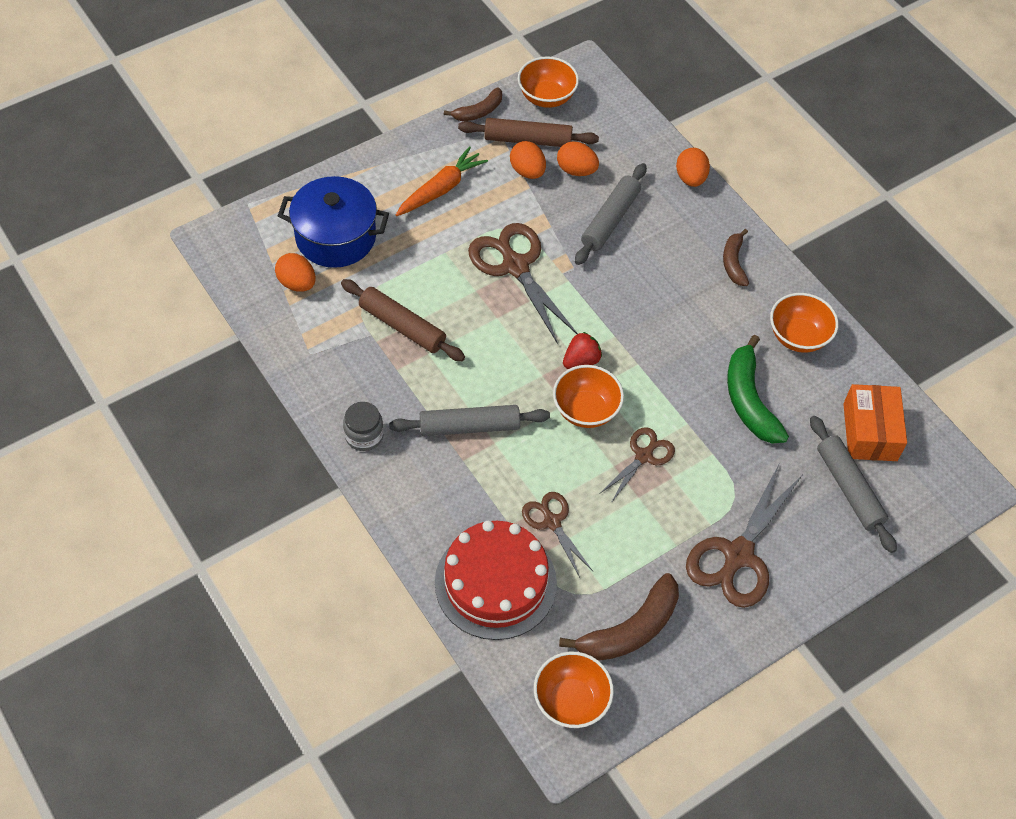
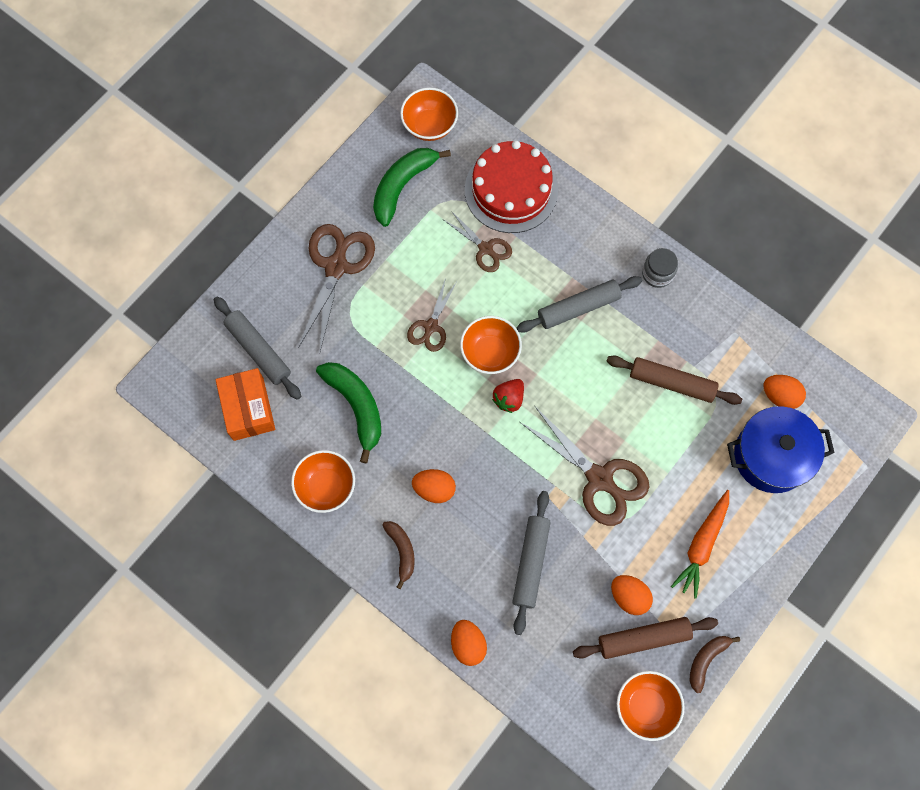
camera: 165 degrees right, 15 degrees up
orange egg [557,141,599,176] -> orange egg moved to [412,469,456,503]
brown banana [559,573,679,661] -> green banana [373,148,451,227]

